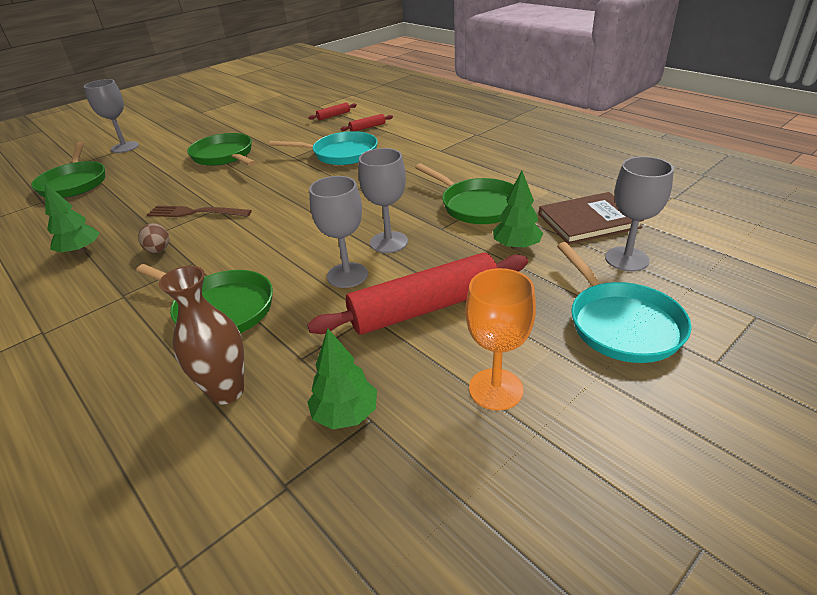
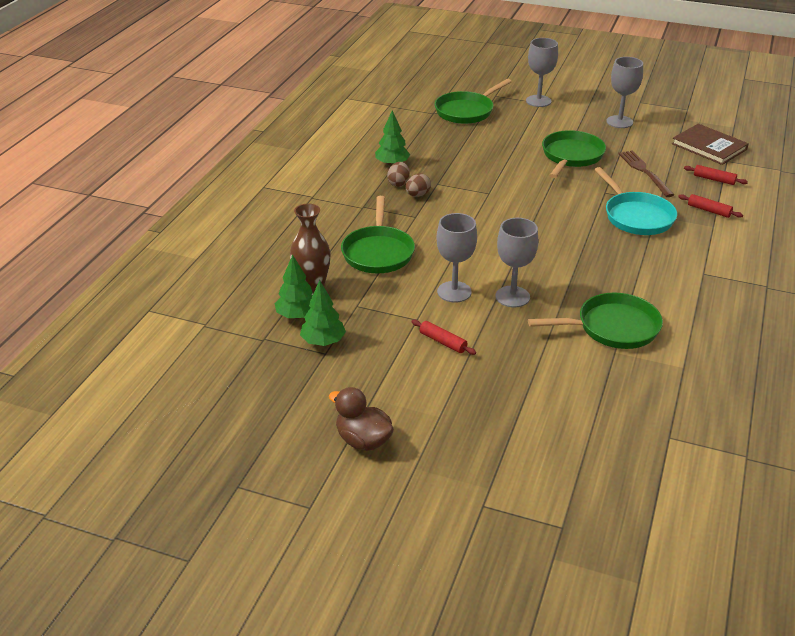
camera: 60 degrees right, 0 degrees up
brown fork [147,205,252,217] -> brown fork moved to [618,151,674,197]
red rolling pin [307,253,528,335] -> red rolling pin [411,320,476,355], size x0.42
green pan [415,163,514,224] -> green pan turned 120 degrees counterclockwise [528,292,663,349]
orange goblet [465,268,536,411] -> none
green tree [493,171,543,250] -> green tree moved to [274,255,313,319]
brown book [539,192,644,244] -> brown book moved to [672,124,749,165]
turquoise pan [557,242,692,363] -> none
grey goblet [605,156,674,272] -> grey goblet moved to [606,57,643,128]
none -> brown duck [329,387,394,451]
none -> brown egg [387,162,410,187]

